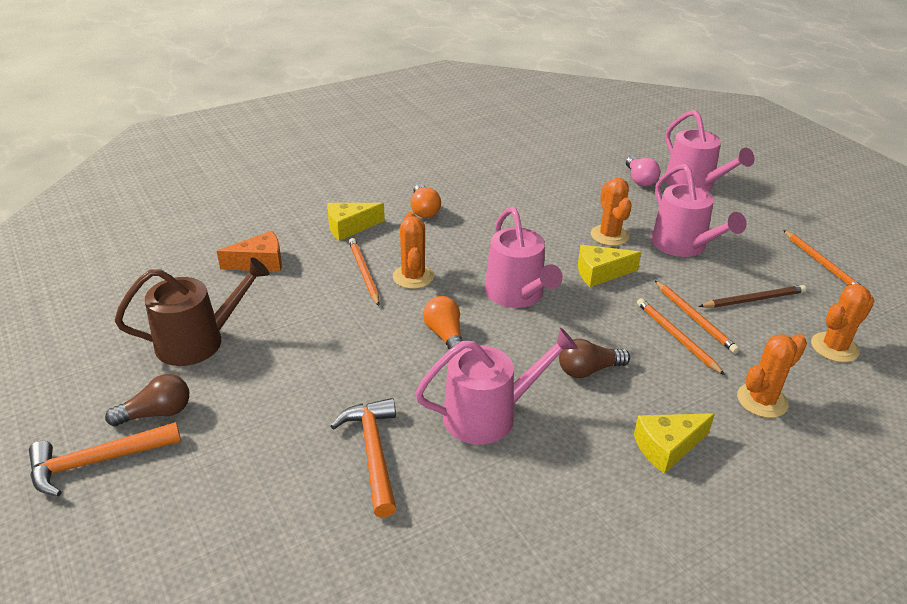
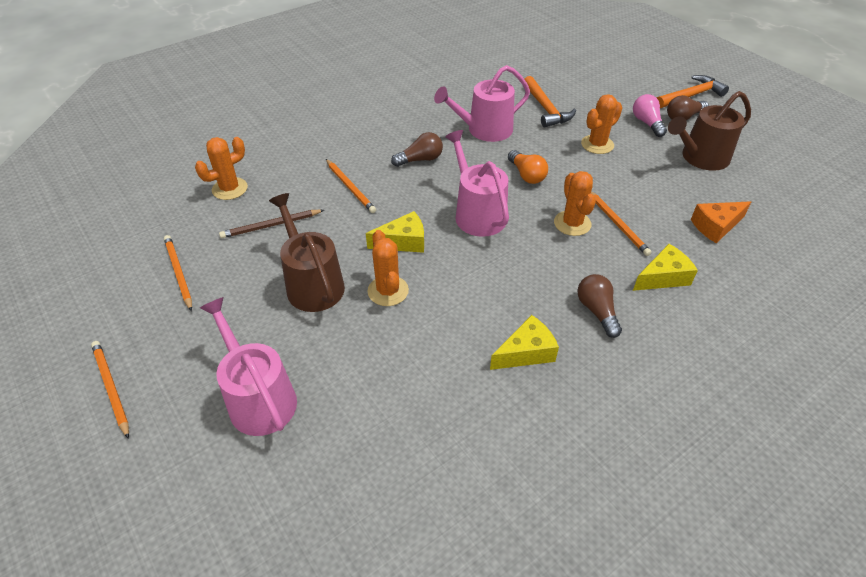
camera: 175 degrees right, 10 degrees up
orange light bulb [411,184,441,218] -> brown light bulb [577,274,622,338]
pink light bulb [626,156,660,187] -> pink light bulb moved to [633,94,667,137]
yellow cheese [634,413,715,474] -> yellow cheese moved to [490,315,559,370]
pink watering can [651,164,747,257] -> brown watering can [269,193,345,312]
orange pencil [655,281,739,353] -> orange pencil moved to [91,341,129,439]
orange cactus [737,334,807,418] -> orange cactus moved to [581,94,622,154]

